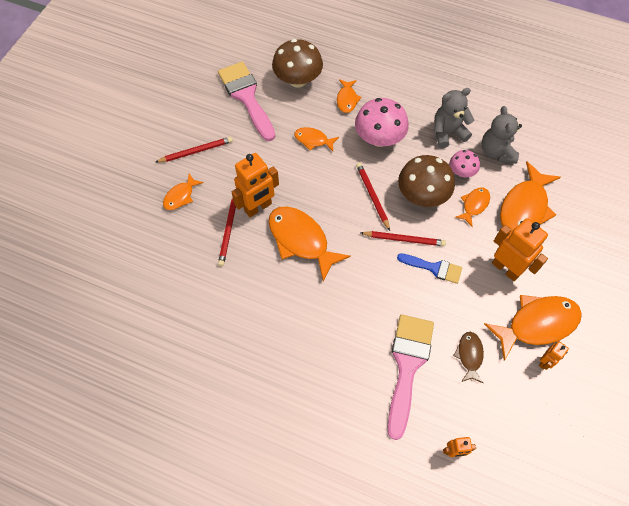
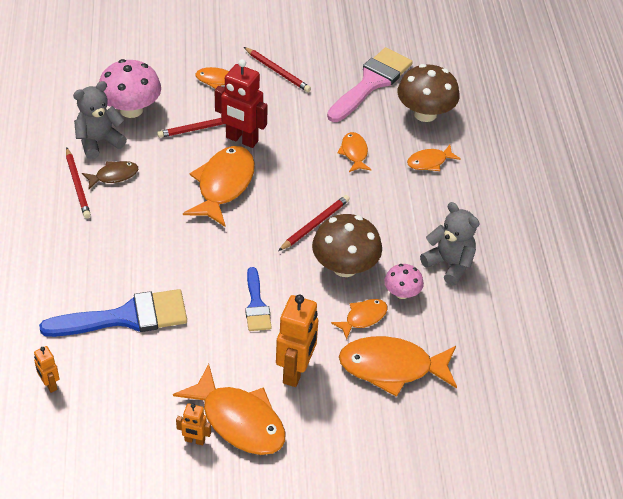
camera: 60 degrees right, 15 degrees down
orange robot [232,153,279,217] -> red robot [215,59,268,148]
pink mushroom [355,98,409,147] -> pink mushroom moved to [99,59,161,118]
red pencil [360,231,446,246] -> red pencil moved to [66,147,91,219]
pink brush [387,315,434,440] -> blue brush [39,289,187,337]
brown fish [453,332,484,383] -> brown fish moved to [82,161,138,189]
orange fish [455,187,490,227] -> orange fish turned 45 degrees counterclockwise [331,299,387,340]
grey teddy bear [482,106,522,164] -> grey teddy bear moved to [73,81,127,159]

